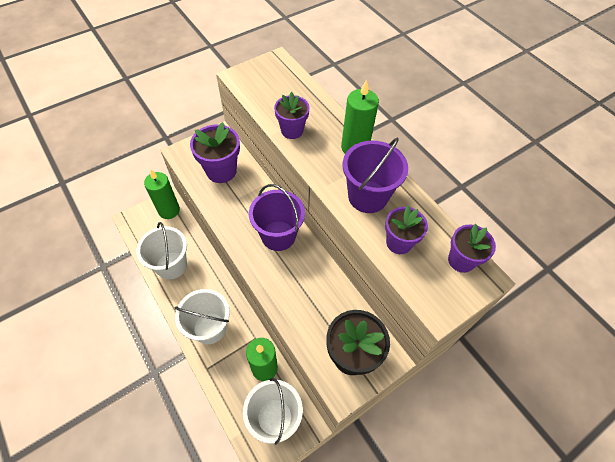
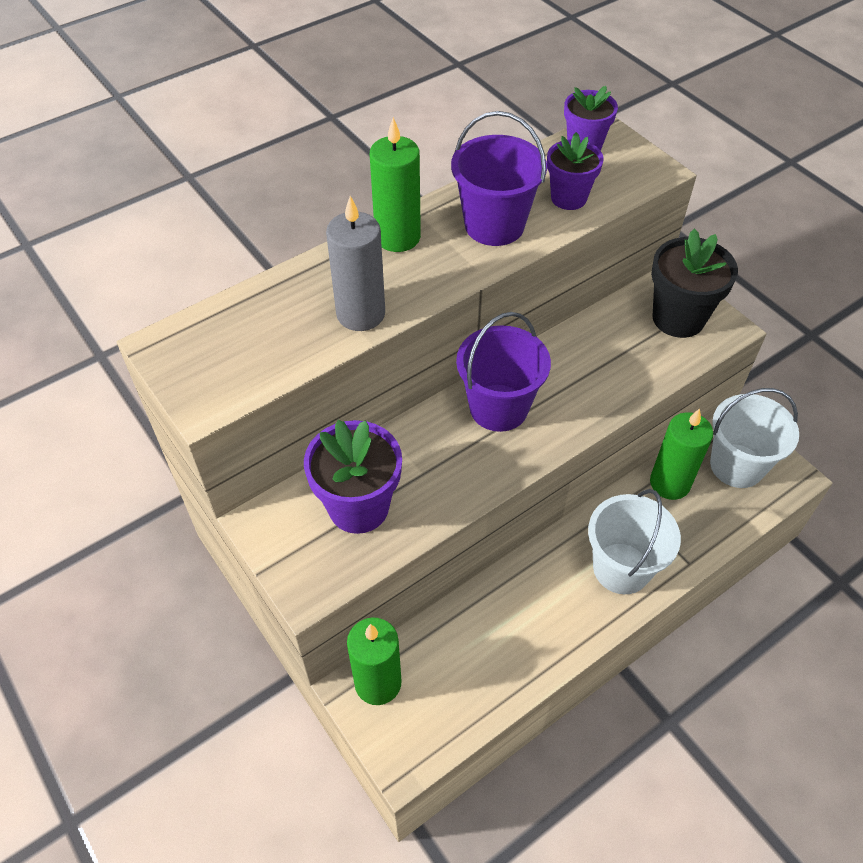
camera: 90 degrees left, 5 degrees down
white bucket [136,222,187,280] -> none
purple flower pot [274,92,310,139] -> grey candle [326,196,385,331]

